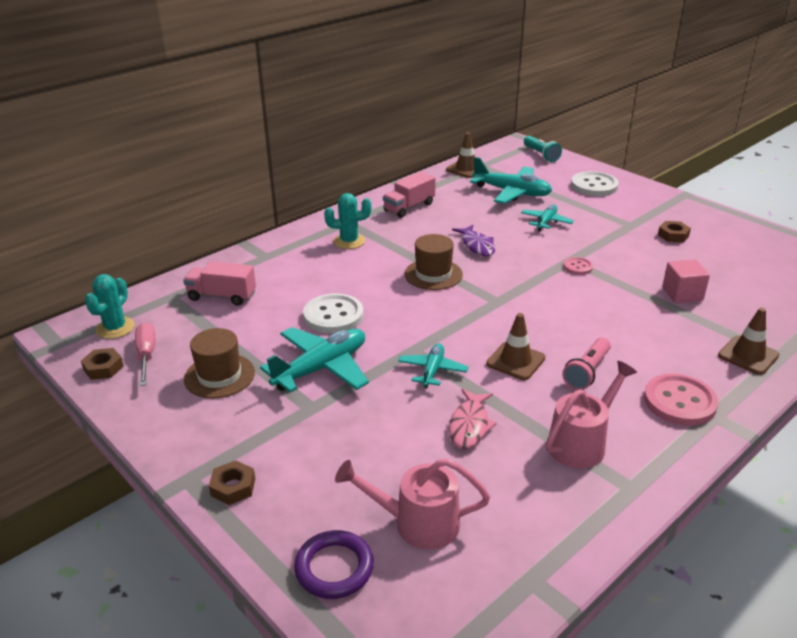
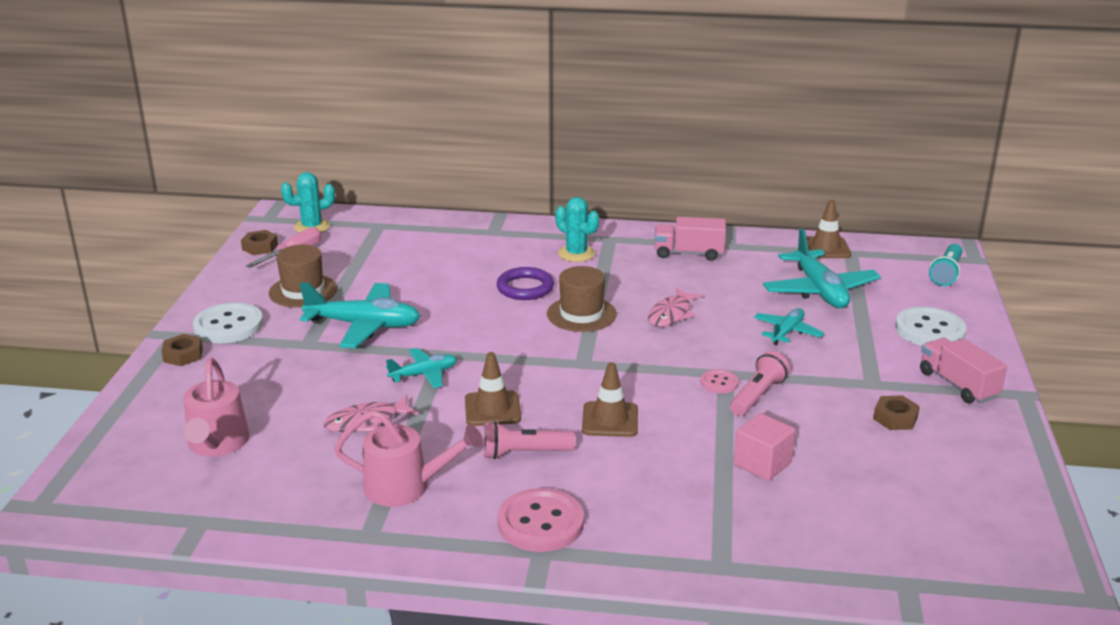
camera: 50 degrees right, 5 degrees down
pink truck [183,261,256,306] -> pink truck moved to [920,338,1007,403]
purple ring [294,530,374,599] -> purple ring moved to [497,267,554,300]
white button [303,294,363,333] -> white button moved to [193,302,263,343]
pink watering can [335,458,490,550] -> pink watering can turned 150 degrees counterclockwise [184,358,249,457]
purple fish [452,225,495,256] -> pink fish [648,288,703,327]
turquoise plane [521,204,574,231] -> turquoise plane turned 45 degrees counterclockwise [754,308,824,345]
brown traffic cone [718,308,779,375] -> brown traffic cone moved to [582,362,638,437]
none -> pink flashlight [730,351,790,416]

